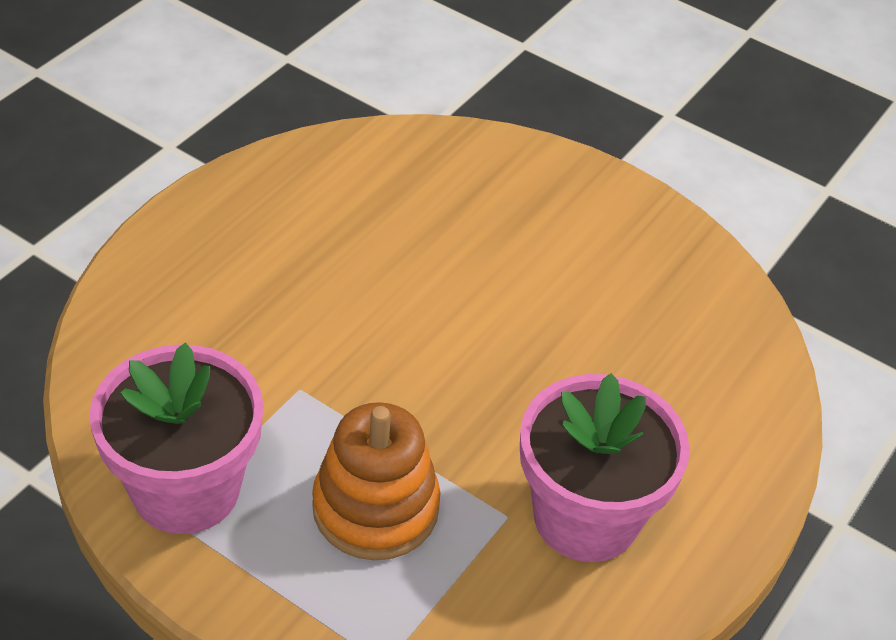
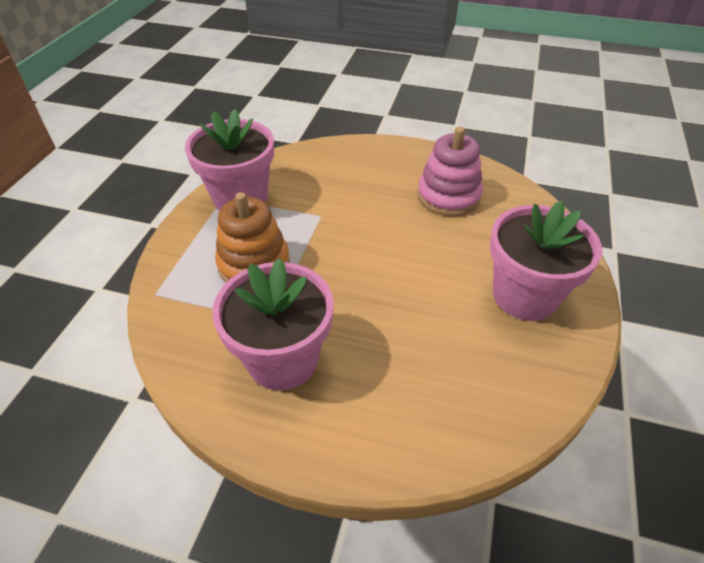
camera: 75 degrees right, 0 degrees up
none -> pink stacking toy [417,127,483,216]
none -> pink flower pot [490,200,603,321]

